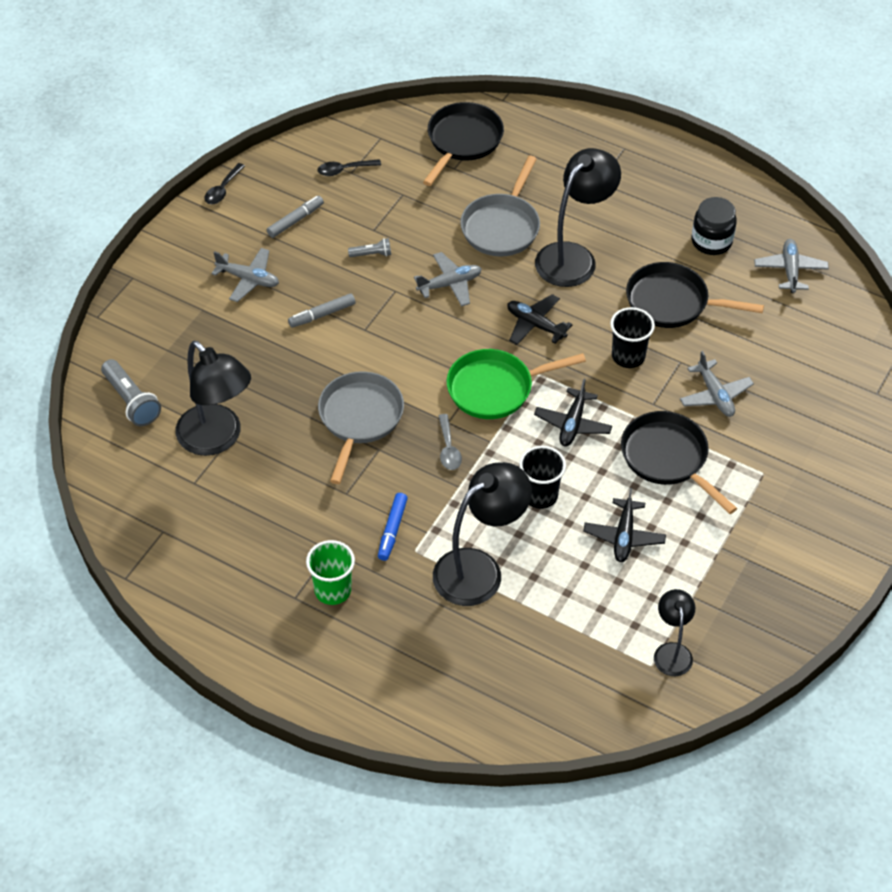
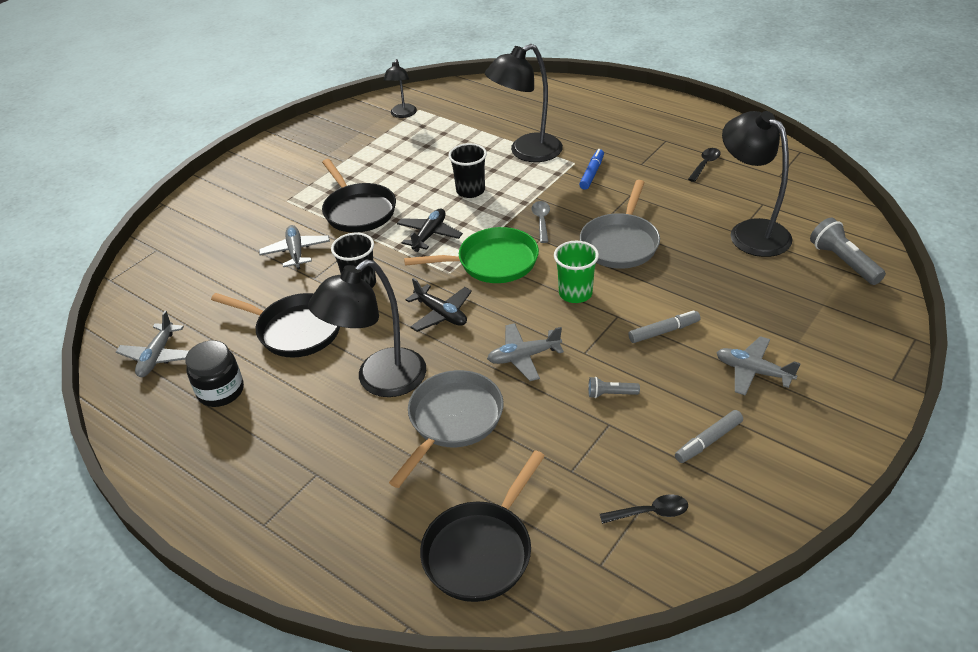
camera: 170 degrees left, 10 degrees down
black spoon [204,163,245,204] -> black spoon moved to [688,148,721,182]
green cup [306,540,355,605] -> green cup moved to [554,241,599,303]
black plane [583,488,666,562] -> none

